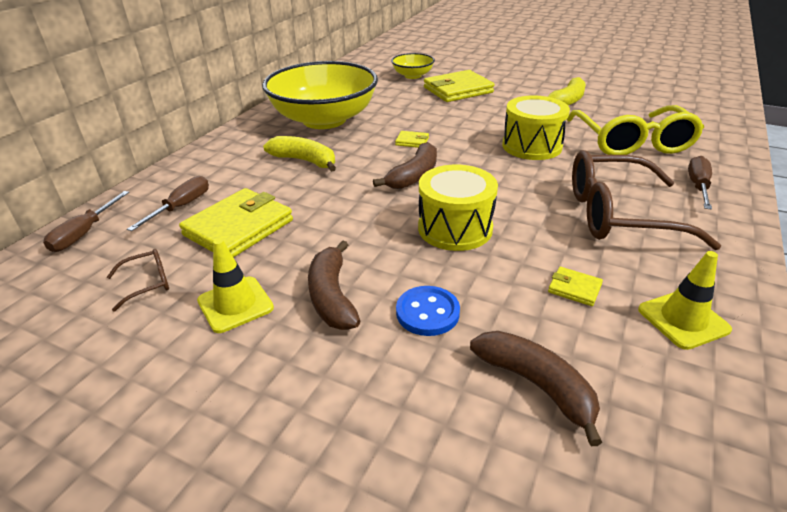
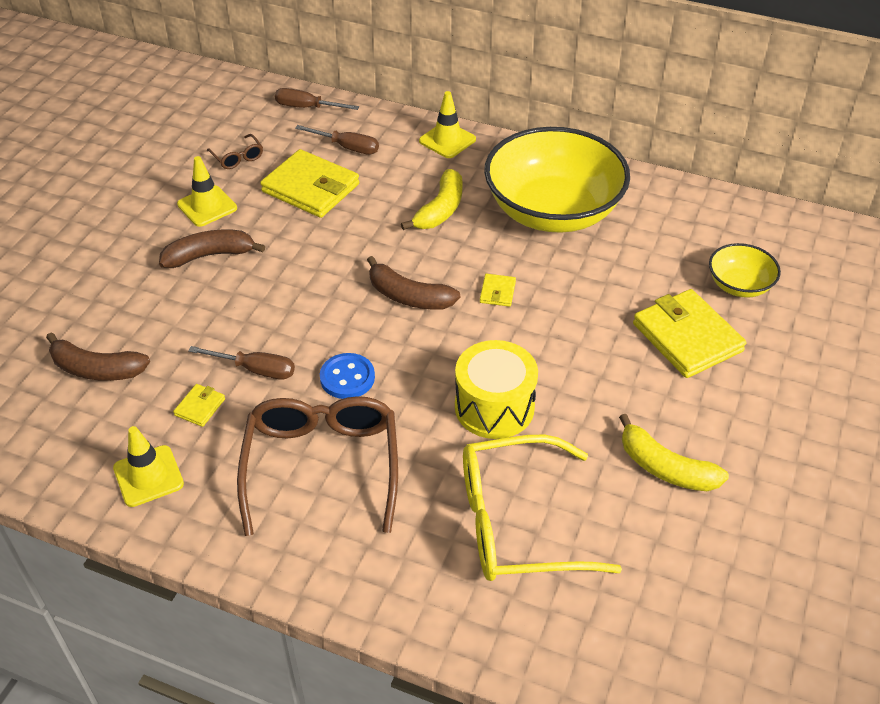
camera: 85 degrees right, 10 degrees up
blue button [396,286,460,336] -> blue button moved to [320,353,375,399]
yellow drum [418,165,498,251] -> none
brown banana [470,331,602,446] -> brown banana turned 60 degrees clockwise [46,332,150,381]
brown screwdriver [688,156,712,210] -> brown screwdriver moved to [188,346,295,379]
none -> yellow traffic cone [419,91,476,158]

